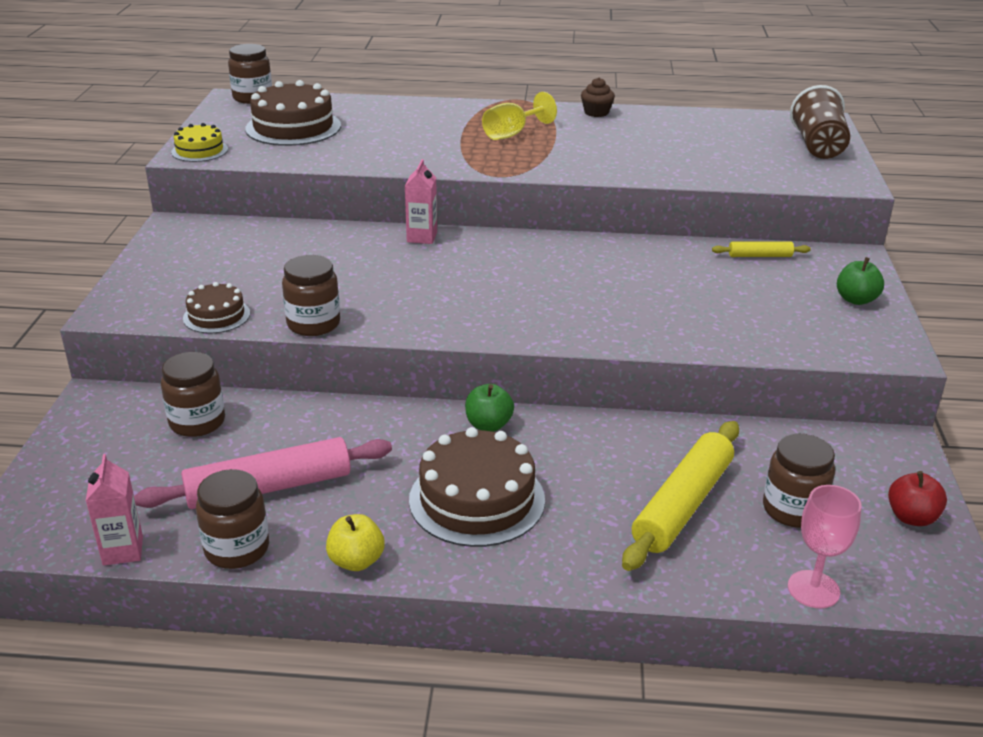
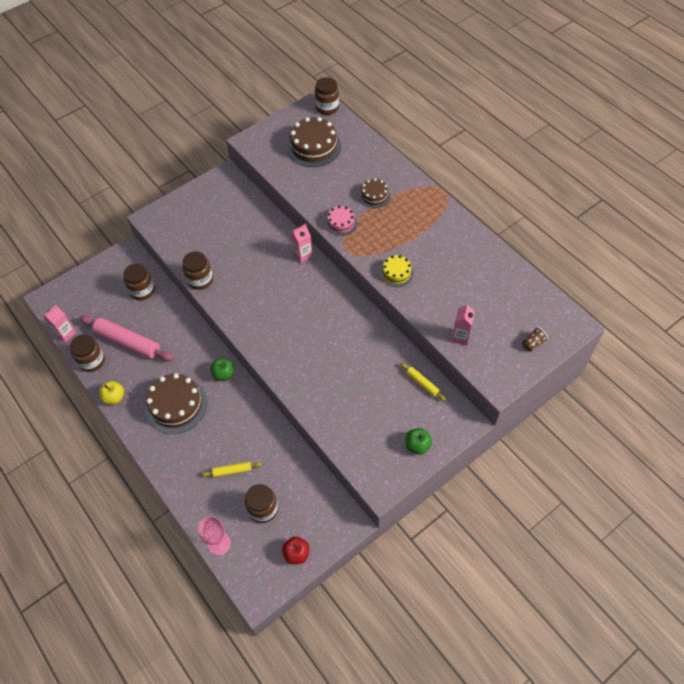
camera: 50 degrees right, 25 degrees up
yellow cake [171,123,228,162] -> yellow cake moved to [380,255,414,287]
brown cake [183,282,250,333] -> brown cake moved to [359,179,391,208]
yellow goblet [482,92,557,140] -> none
brown cupcake [581,78,615,117] -> none
yellow rolling pin [622,421,739,571] -> yellow rolling pin [202,462,262,477], size x0.49
brown cup [790,85,850,159] -> brown cup [522,327,548,351], size x0.47
none -> pink cake [325,206,357,236]
none -> pink carton [451,303,475,346]

